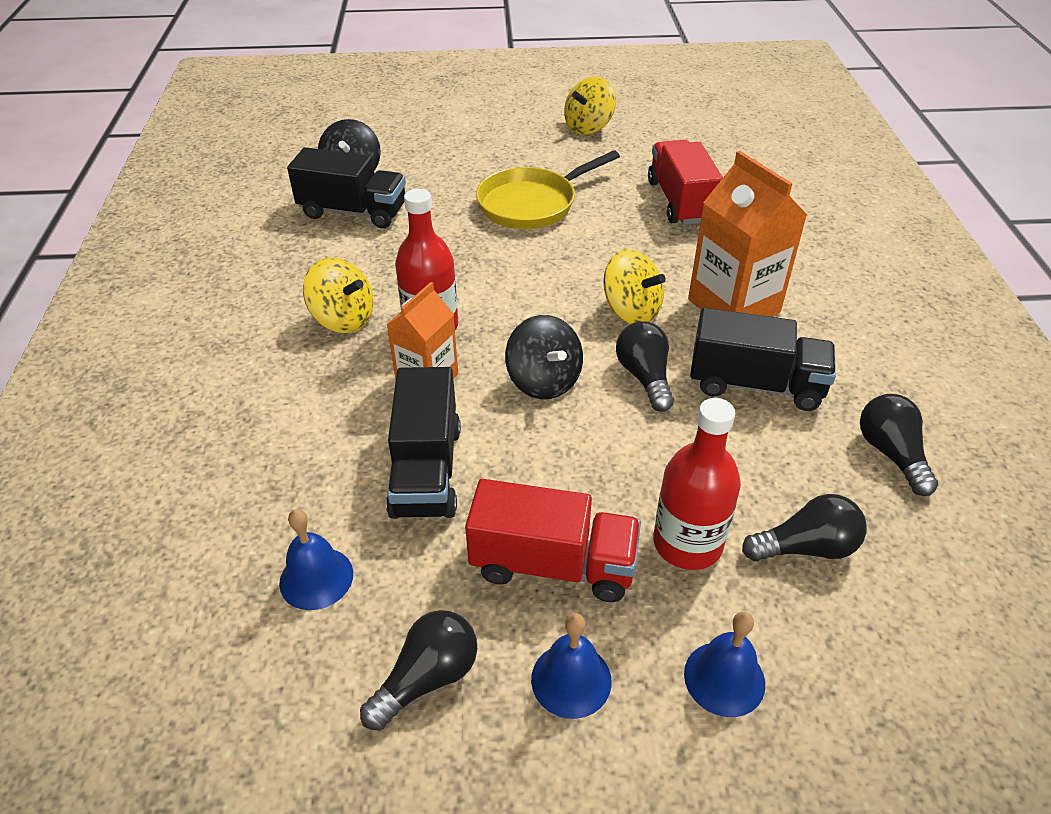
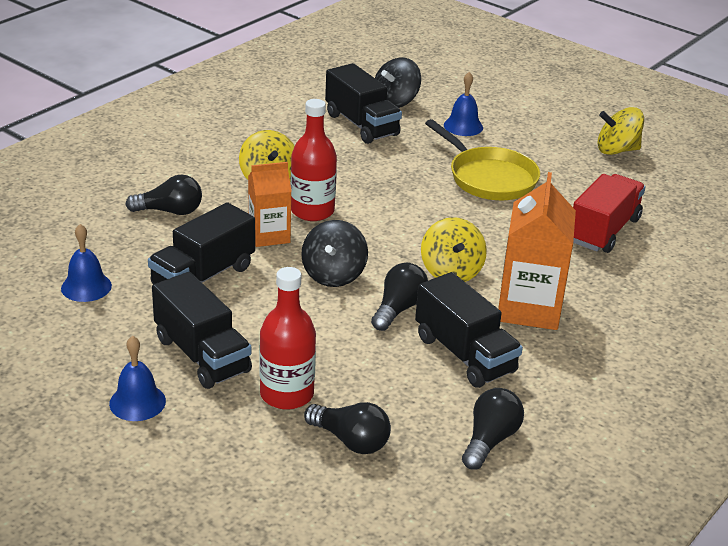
camera: 40 degrees right, 10 degrees down
black light bulb [360,610,477,730] -> black light bulb moved to [126,175,202,215]
red truck [465,479,641,602] -> black truck [152,272,252,389]
yellow pan [476,150,620,229] -> yellow pan turned 135 degrees counterclockwise [425,119,540,200]
blue bell [684,612,765,717] -> blue bell moved to [444,72,483,136]

